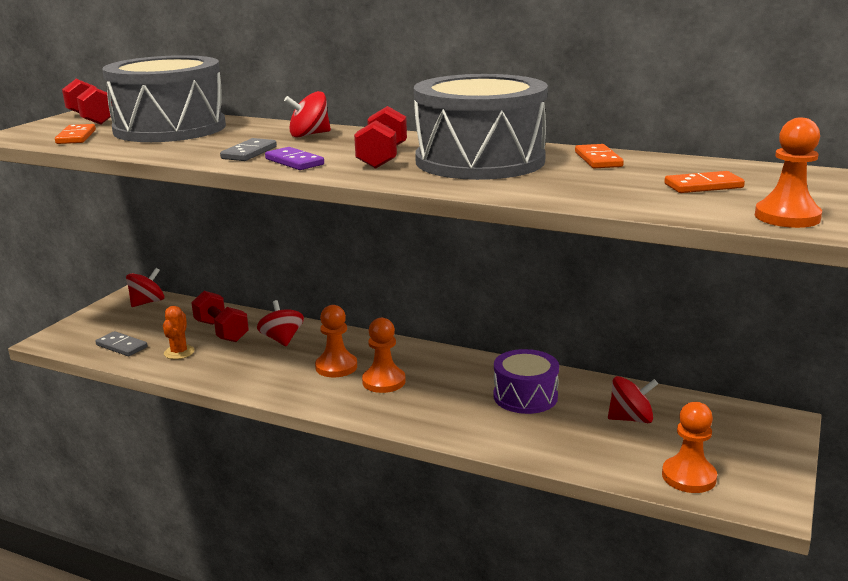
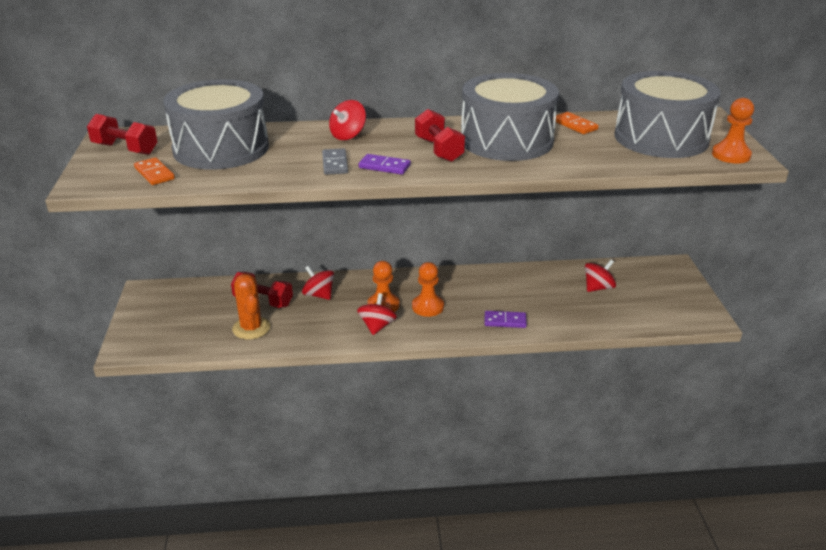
camera: 30 degrees left, 10 degrees up
grey domino [95,331,147,356] -> none
red spinning top [126,268,164,307] -> red spinning top moved to [357,293,397,335]
orange cactus [163,306,195,359] -> orange cactus [232,274,271,340], size x1.52
purple drum [493,349,559,414] -> none
orange pawn [662,402,717,493] -> none
orange domino [664,171,745,193] -> grey drum [614,71,721,158]
none -> purple domino [485,311,527,328]

